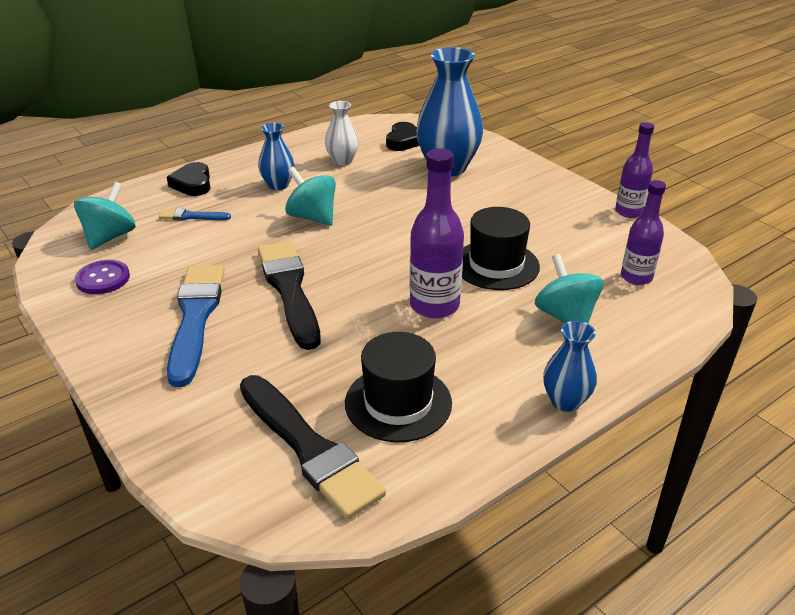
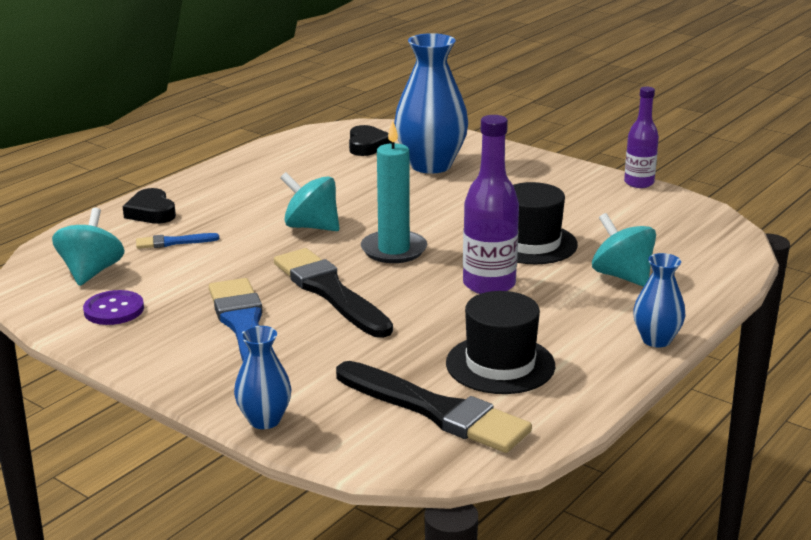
camera: 15 degrees left, 10 degrees down
blue vase [258,123,295,190] -> blue vase moved to [234,326,292,429]
white vase [325,101,359,166] -> none
purple bottle [621,180,666,285] -> none
none -> turquoise candle [361,120,427,263]

